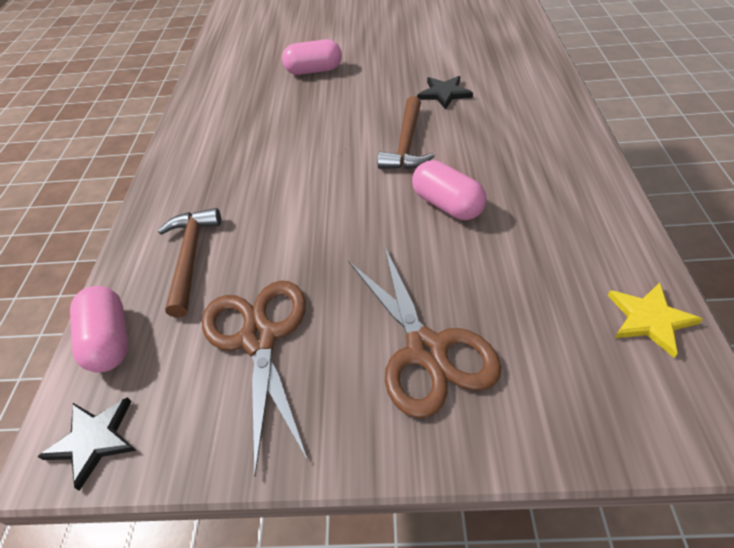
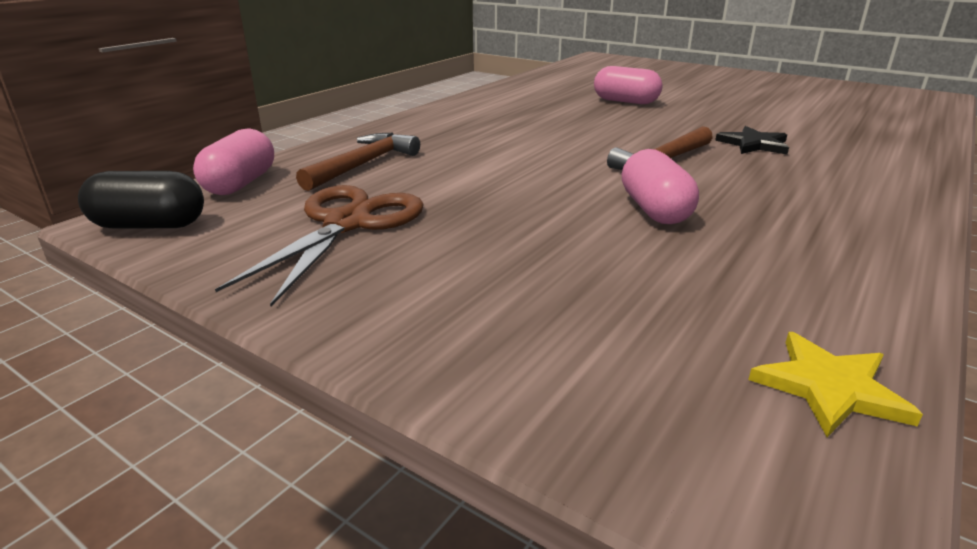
camera: 30 degrees right, 20 degrees down
black star [38,397,136,491] -> black capsule [78,171,204,229]
brown scissors [349,245,501,418] -> none

